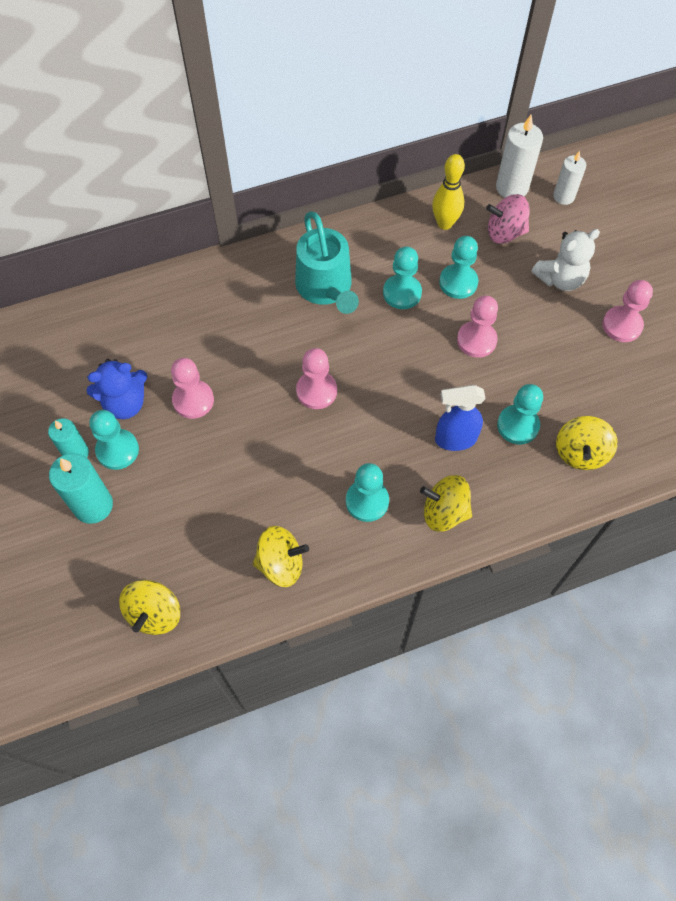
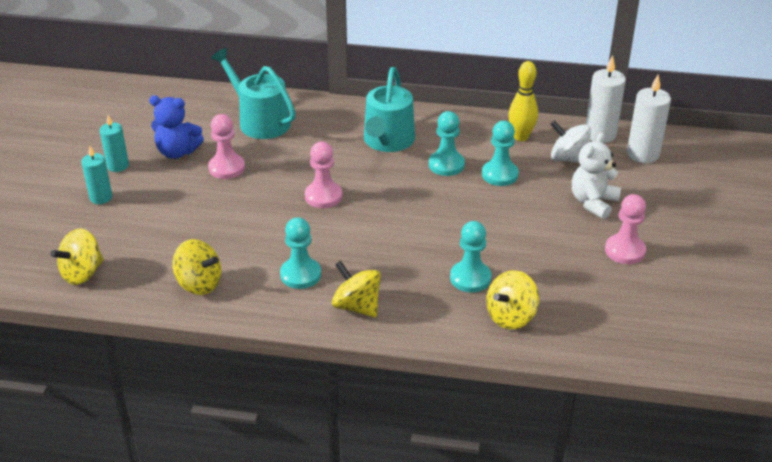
camera: 30 degrees right, 25 degrees down
turquoise candle [49,453,113,524] -> turquoise candle [81,146,112,204], size x0.65
turquoise pawn [89,410,139,470] -> none
blue spray bottle [435,385,486,451] -> none
pink pawn [457,296,498,358] -> none
pink spinning top [486,194,529,244] -> white spinning top [550,120,591,163]
white teddy bear [531,229,600,291] -> white teddy bear turned 120 degrees clockwise [572,133,621,219]
white candle [553,151,586,205] -> white candle [627,74,671,163], size x1.53
none -> turquoise watering can [211,48,296,139]

